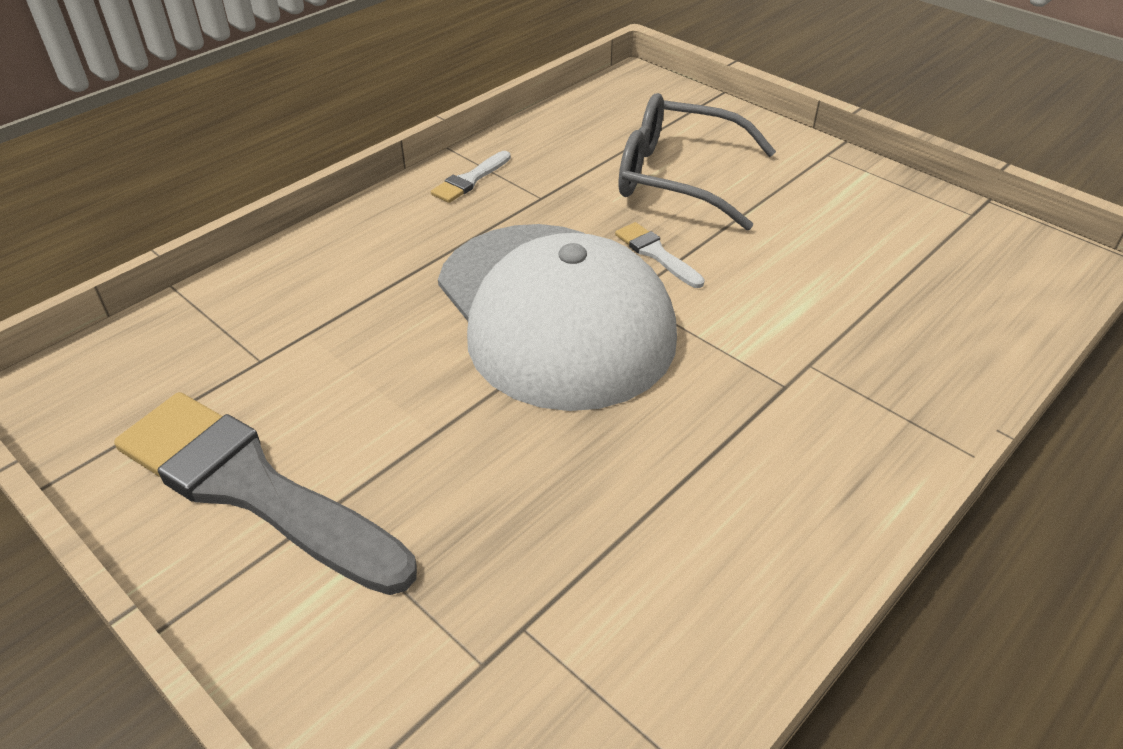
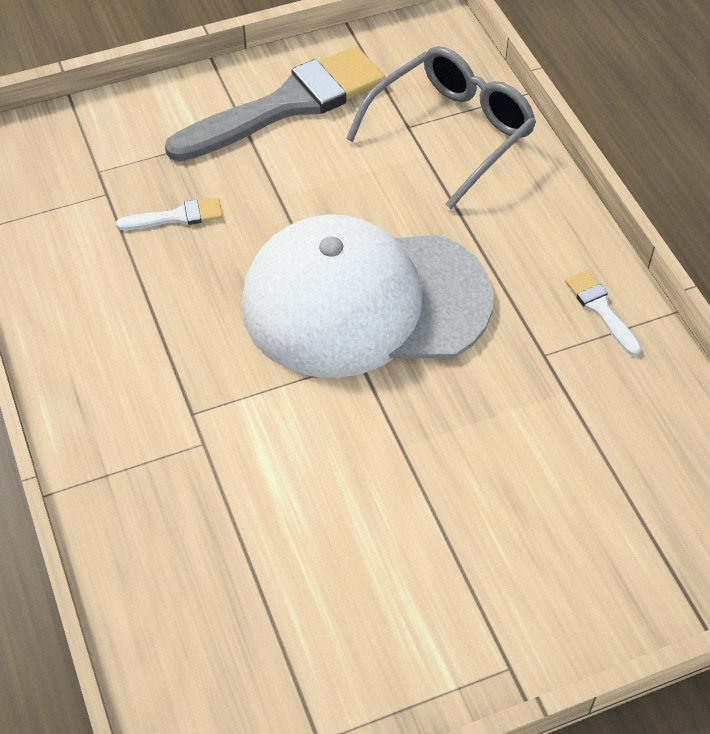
camera: 115 degrees right, 10 degrees up
white brush [615,222,705,288] -> white brush moved to [116,198,223,230]
grey glasses [619,93,776,230] -> grey glasses moved to [346,46,536,209]

